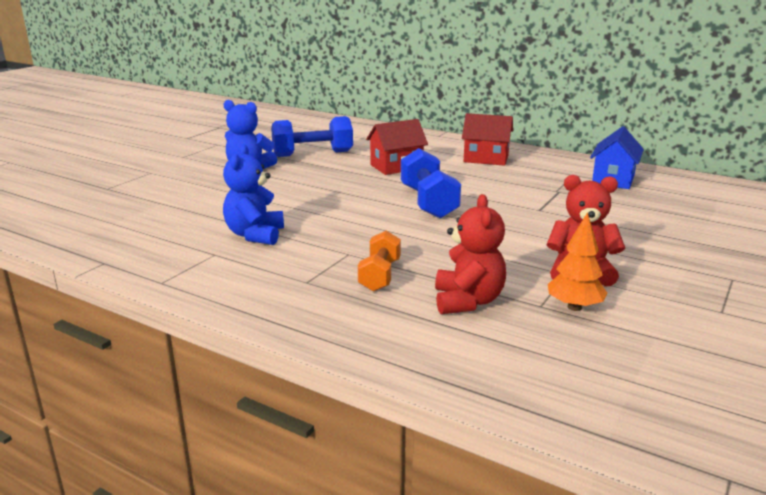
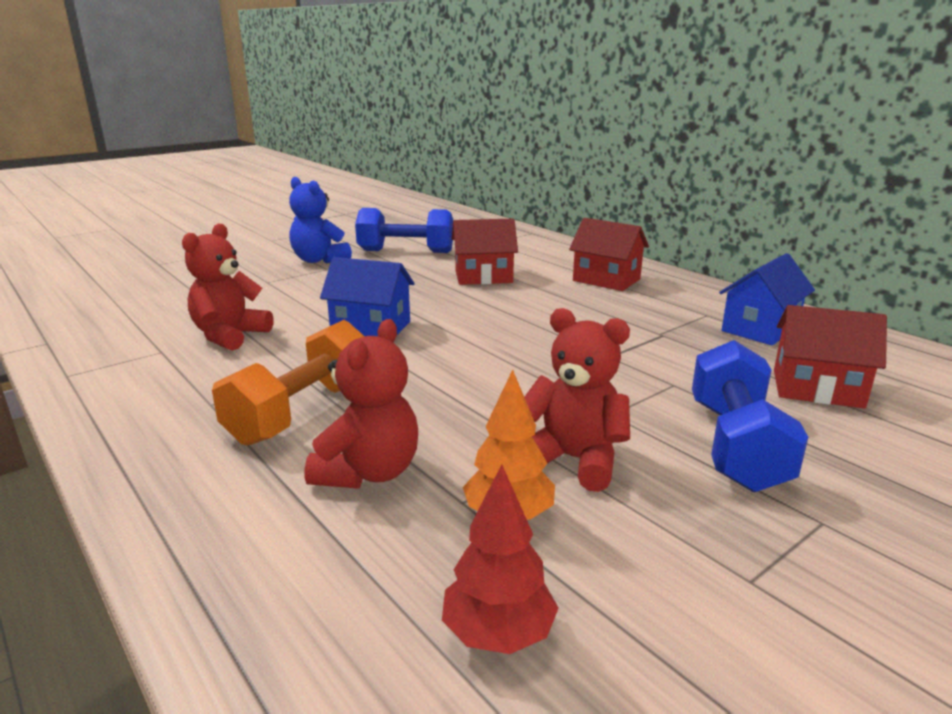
camera: 20 degrees right, 0 degrees up
blue teddy bear [223,145,284,245] -> red teddy bear [182,223,273,351]
orange dumbbell [358,231,401,292] -> orange dumbbell [212,320,364,446], size x1.58
blue dumbbell [401,148,461,219] -> blue dumbbell moved to [692,340,808,492]
none -> blue house [320,257,415,336]
none -> red tree [442,464,559,654]
none -> red house [774,305,887,409]

